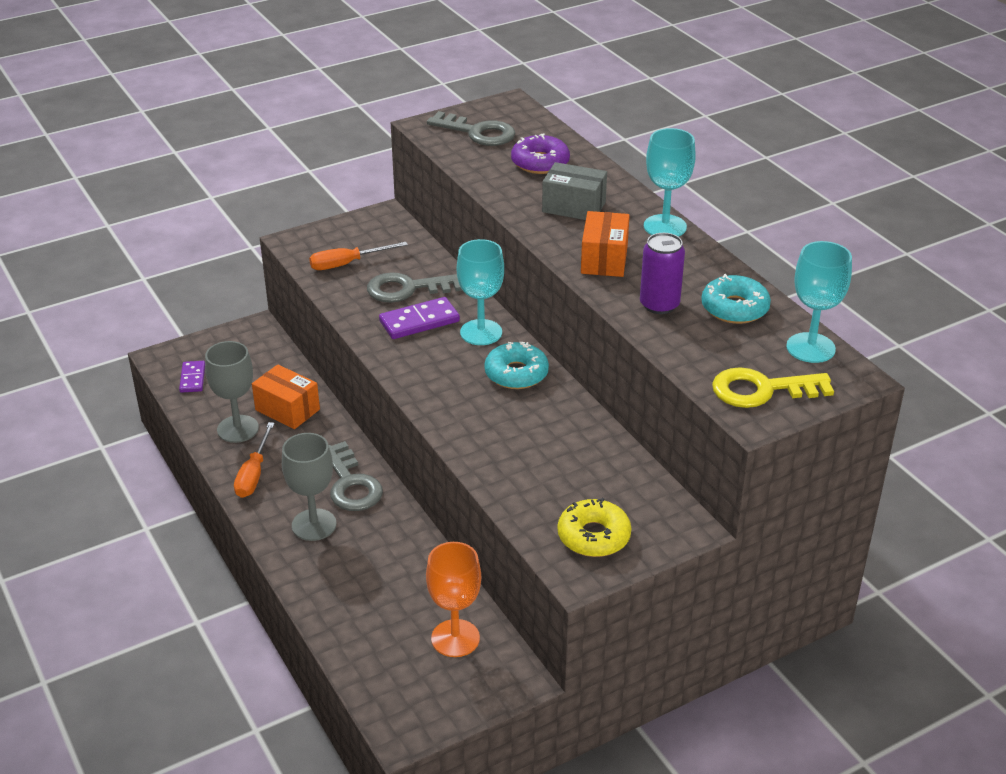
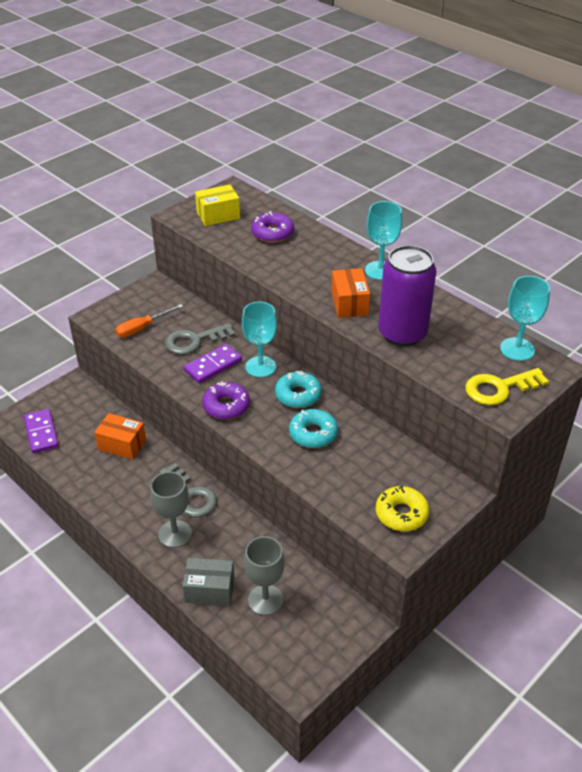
camera: 15 degrees left, 5 degrees up
purple domino [179,361,205,393] -> purple domino [24,409,59,453], size x1.55
grey goblet [205,341,259,443] -> grey goblet moved to [244,536,285,615]
orange screwdriver [234,422,275,498] -> none
orange goblet [426,542,481,657] -> none
grey key [427,111,516,146] -> yellow box [195,184,240,226]
grey box [542,162,607,220] -> grey box moved to [182,558,234,606]
purple can [640,233,685,314] -> purple can [378,245,436,346], size x1.70
turquoise donut [701,274,771,324] -> turquoise donut moved to [289,409,338,448]
none -> purple donut [202,381,250,419]

